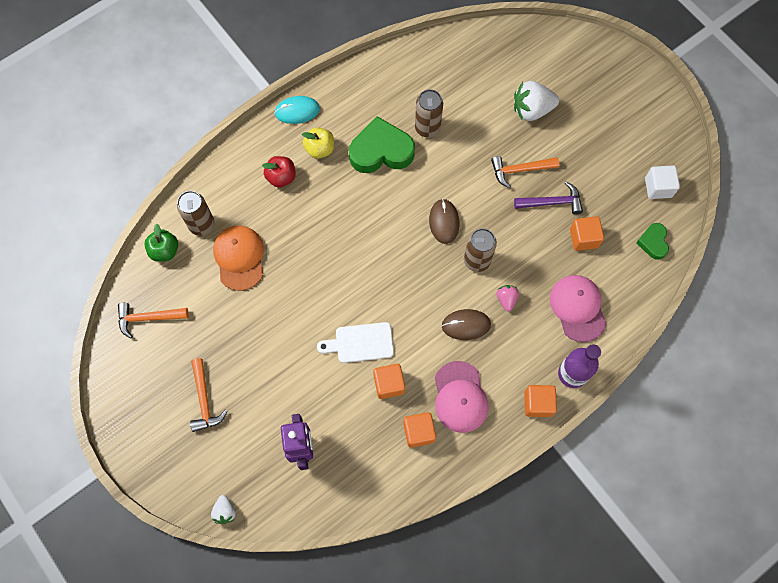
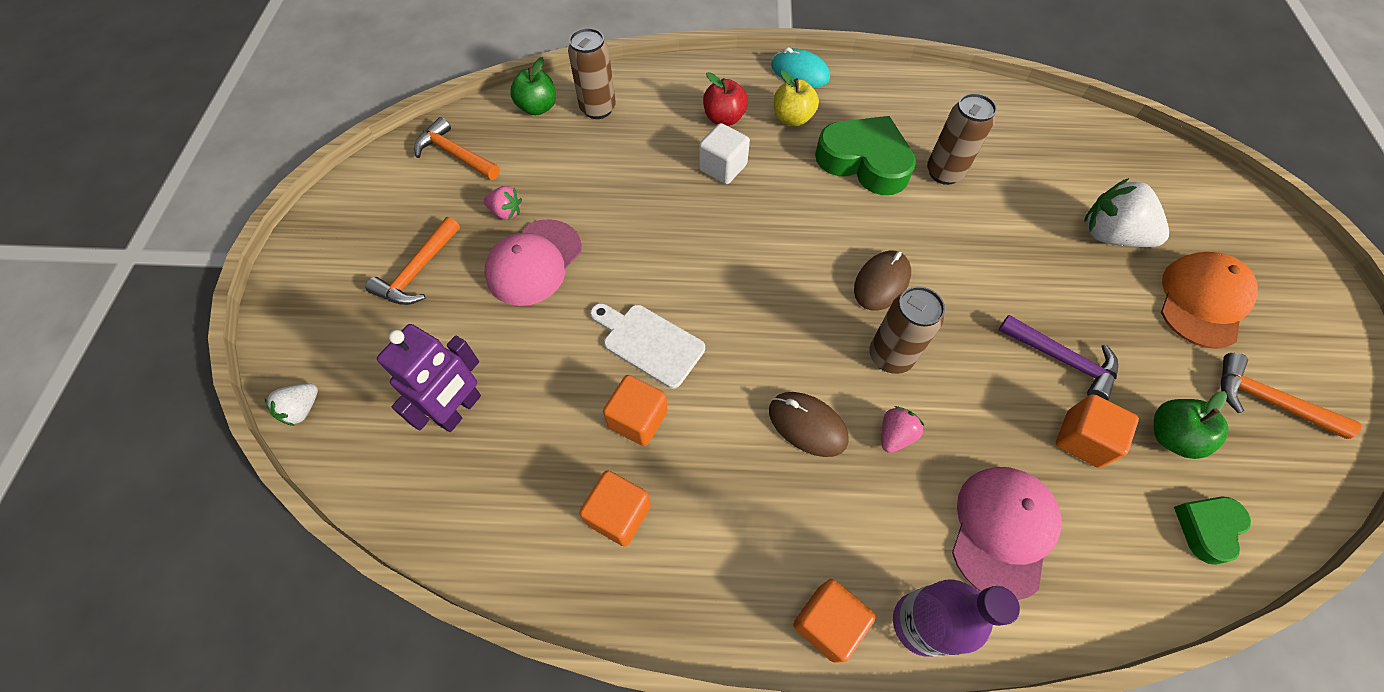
camera: 40 degrees right, 10 degrees down
orange cap [213,225,264,291] -> orange cap moved to [1161,252,1258,349]
pink cap [435,361,488,433] -> pink cap moved to [484,219,582,306]
orange hammer [491,156,559,188] -> orange hammer moved to [1221,353,1361,439]
white cube [645,165,680,199] -> white cube moved to [699,123,750,184]
none -> pink strawberry [484,186,522,220]
none -> green apple [1154,391,1229,459]

